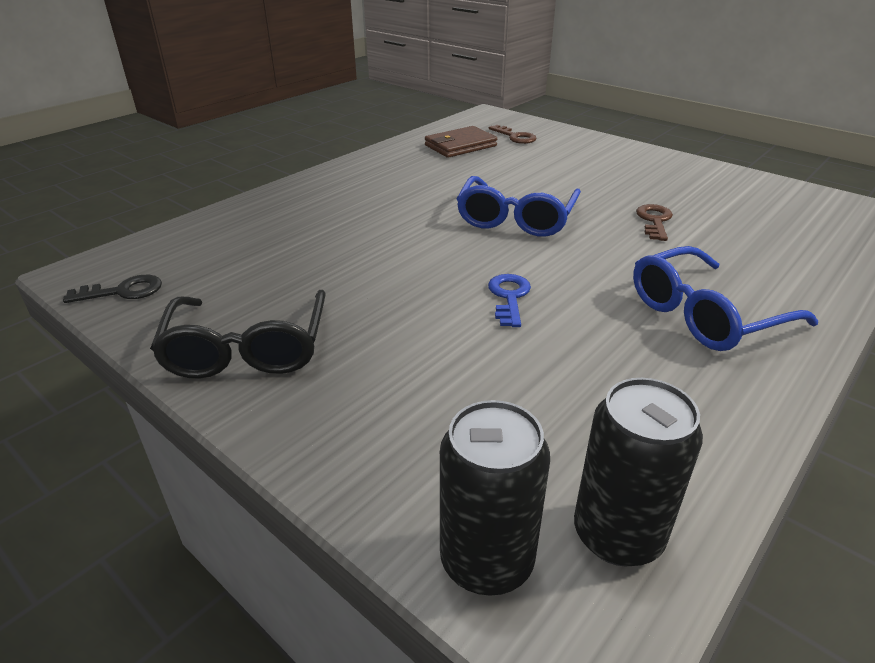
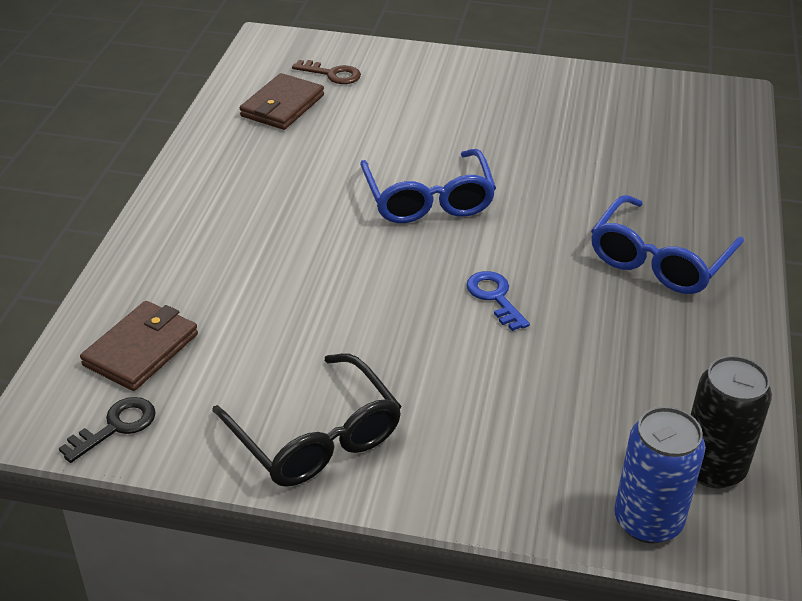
camera: 30 degrees left, 5 degrees up
black can [440,400,550,596] -> blue can [614,406,705,543]
brown key [636,204,673,241] -> none
none -> brown wallet [80,301,198,391]

